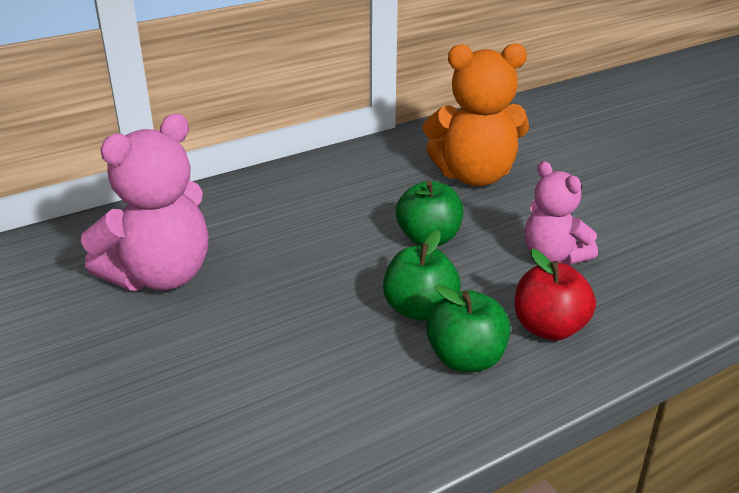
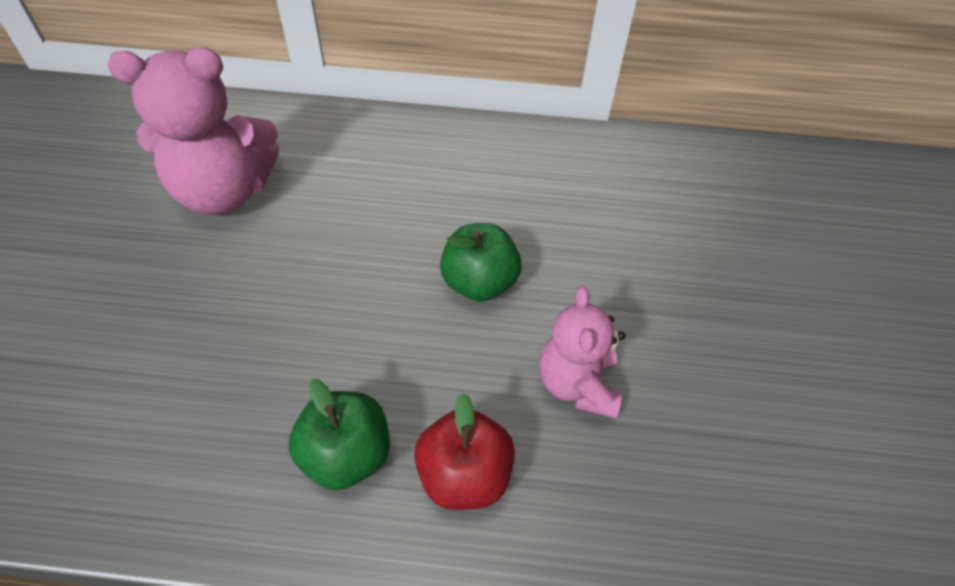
camera: 35 degrees right, 20 degrees up
green apple [383,230,461,321] -> none
orange teddy bear [423,43,529,186] -> none

